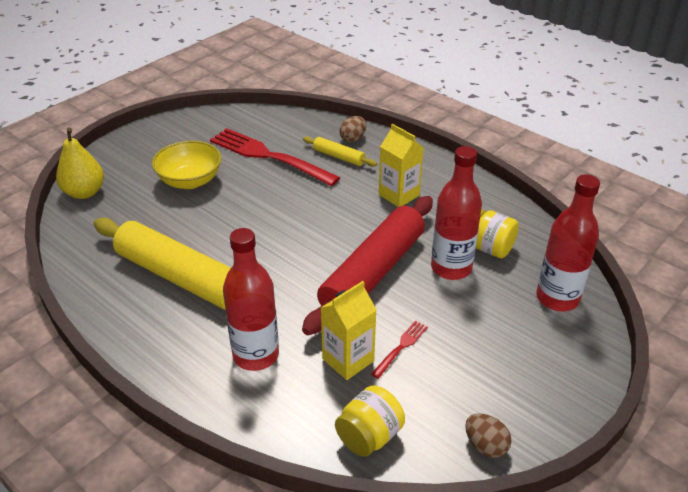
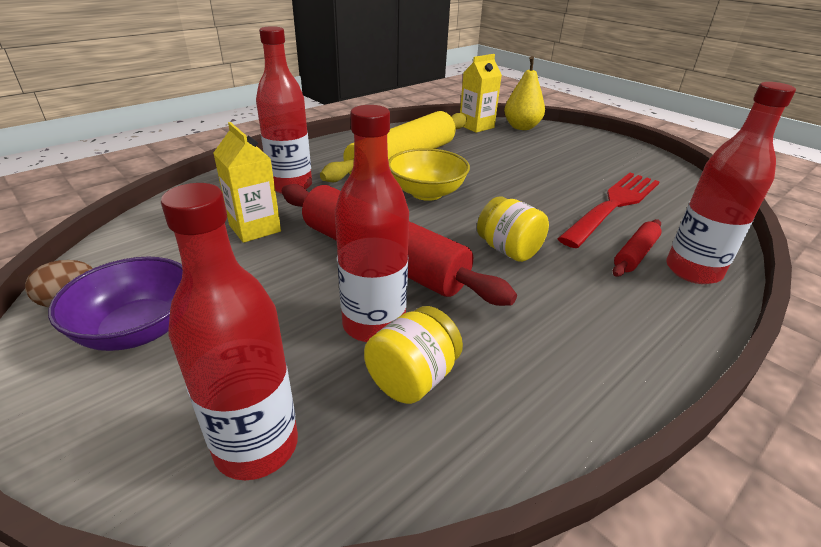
camera: 95 degrees right, 5 degrees down
yellow bowl [152,141,221,189] -> yellow bowl moved to [388,148,470,201]
yellow rolling pin [303,136,377,167] -> red rolling pin [613,219,662,277]
yellow jar [335,385,405,457] -> yellow jar moved to [477,196,549,262]
brown egg [339,116,366,142] -> red bottle [666,82,796,284]
red fork [371,321,428,379] -> none
yellow carton [379,124,424,207] -> yellow carton moved to [460,54,502,133]
none -> purple bowl [48,256,183,351]

